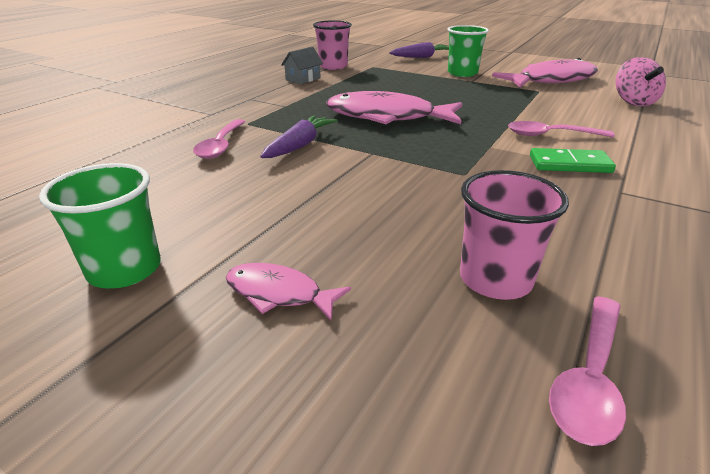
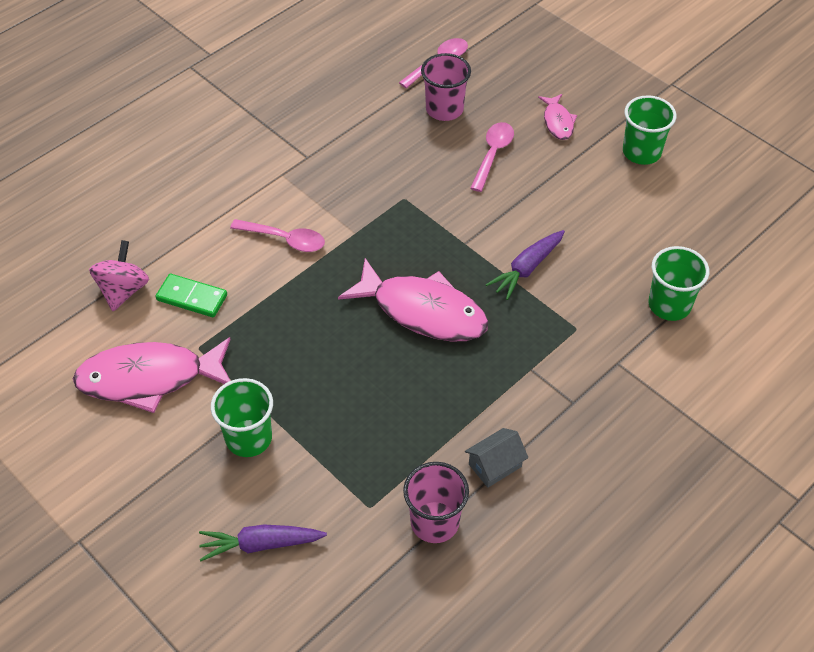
camera: 165 degrees left, 20 degrees up
pink spoon [193,119,245,159] -> pink spoon moved to [470,122,514,192]
pink fish [226,263,351,321] -> pink fish turned 45 degrees clockwise [538,94,577,140]
green domino [530,148,616,173] -> green domino moved to [156,274,227,317]
none -> green cup [649,246,709,321]

